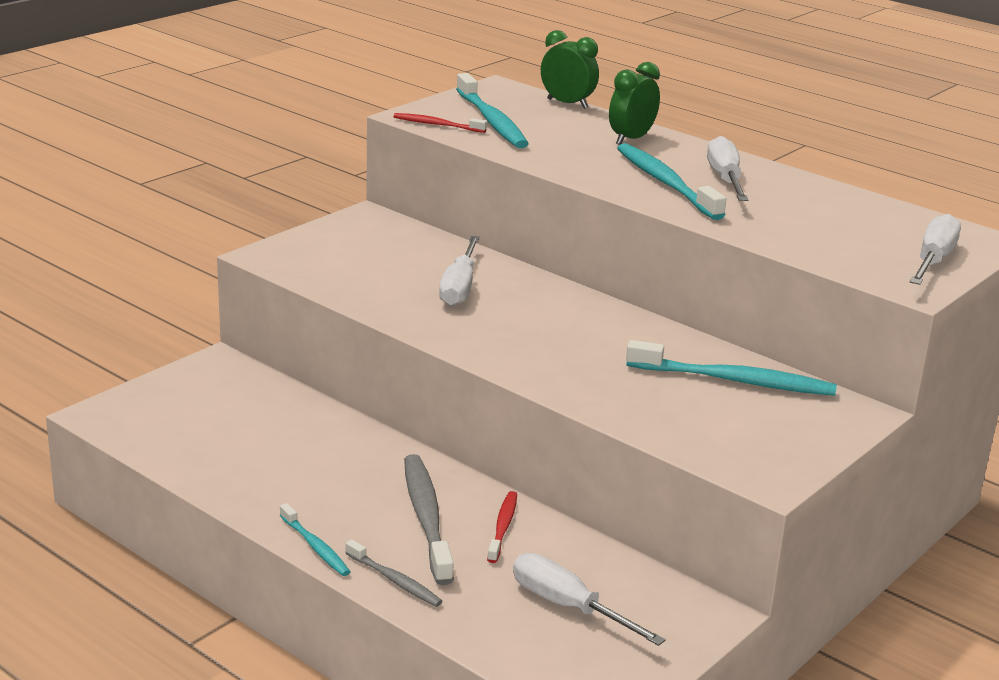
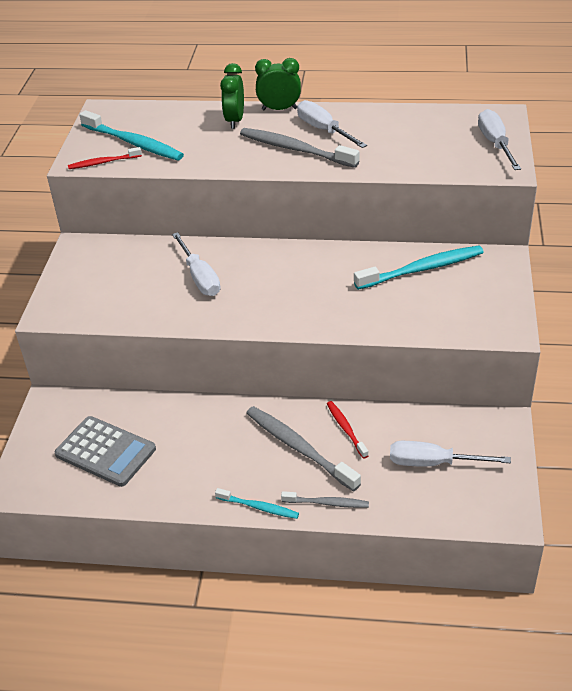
camera: 30 degrees left, 15 degrees up
green clock [541,30,599,109] -> green clock moved to [255,58,301,110]
turquoise toothbrush [617,143,726,220] -> grey toothbrush [240,128,359,168]
none -> grey calculator [55,416,156,487]

